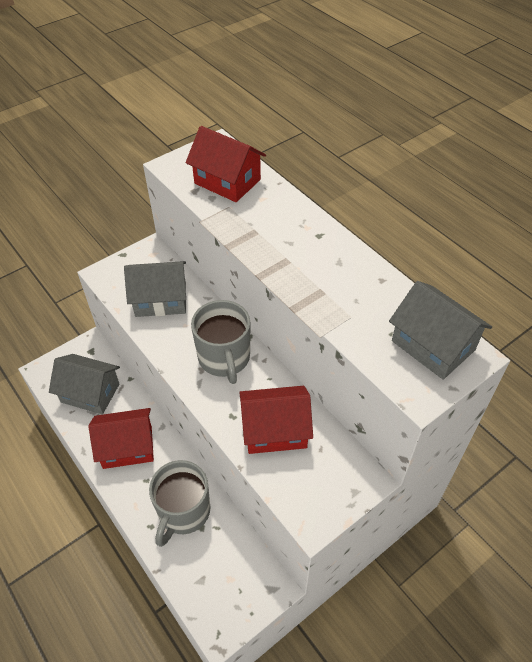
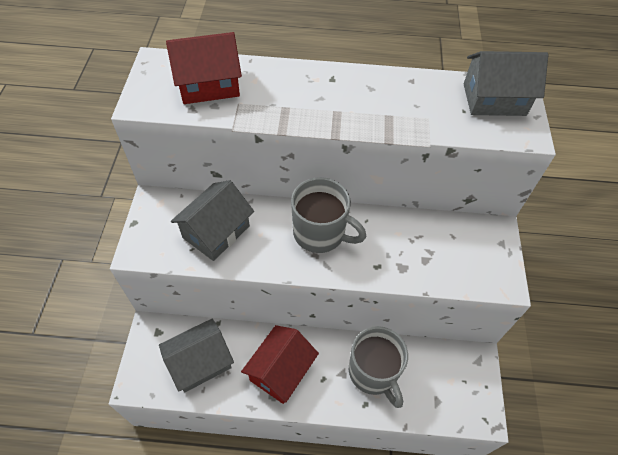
camera: 50 degrees left, 5 degrees up
red house [239,386,313,454] -> none

